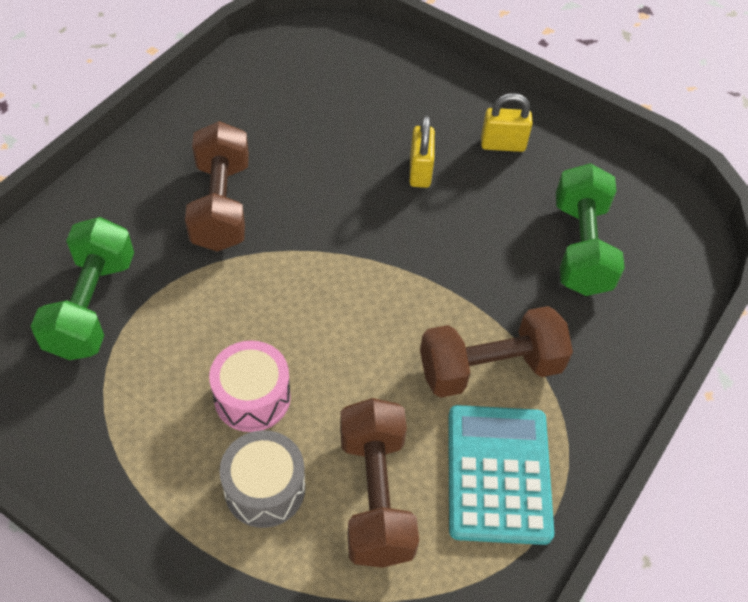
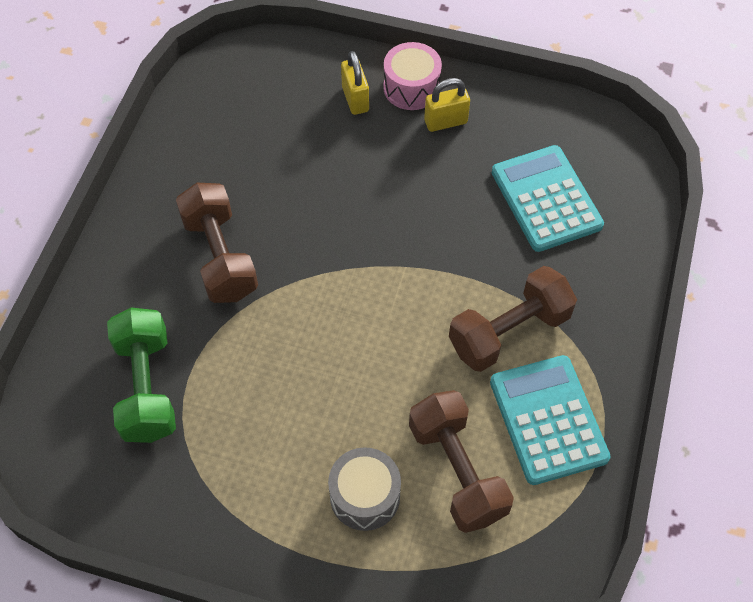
camera: 15 degrees left, 5 degrees up
pink drum [209,341,291,432] -> pink drum moved to [383,42,442,110]
yellow padlock [409,116,435,188] -> yellow padlock moved to [341,51,369,115]
green dumbbell [556,163,625,296] -> turquoise calculator [492,145,604,252]

